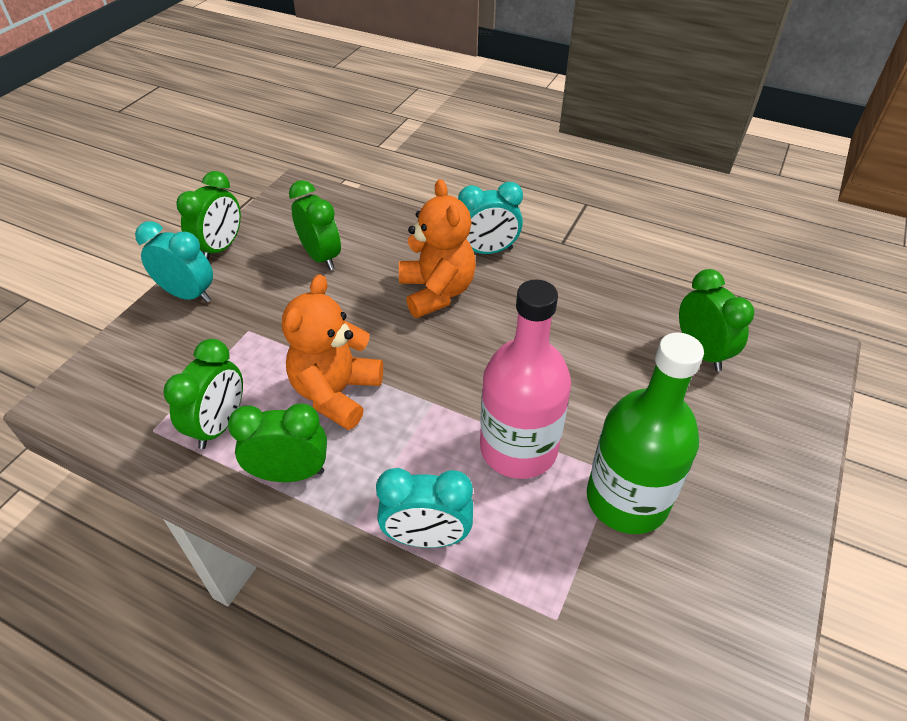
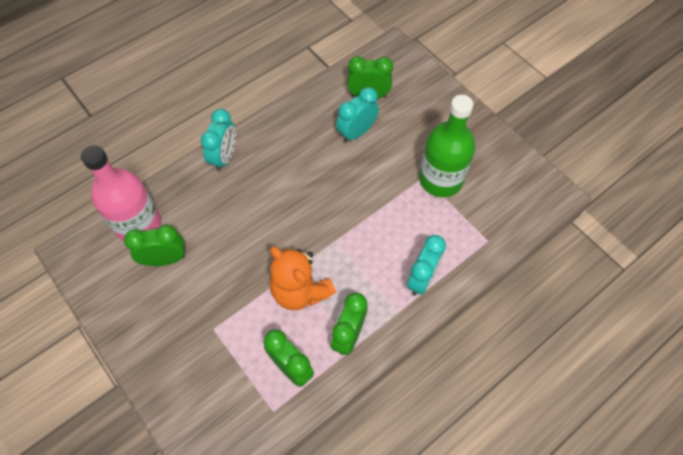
camera: 65 degrees left, 15 degrees up
turquoise clock [135,221,213,303] -> turquoise clock moved to [336,87,379,143]
green clock [176,171,241,260] -> none
orange teddy bear [399,179,476,318] -> none
pink bottle [480,279,571,479] -> pink bottle moved to [81,145,161,241]

